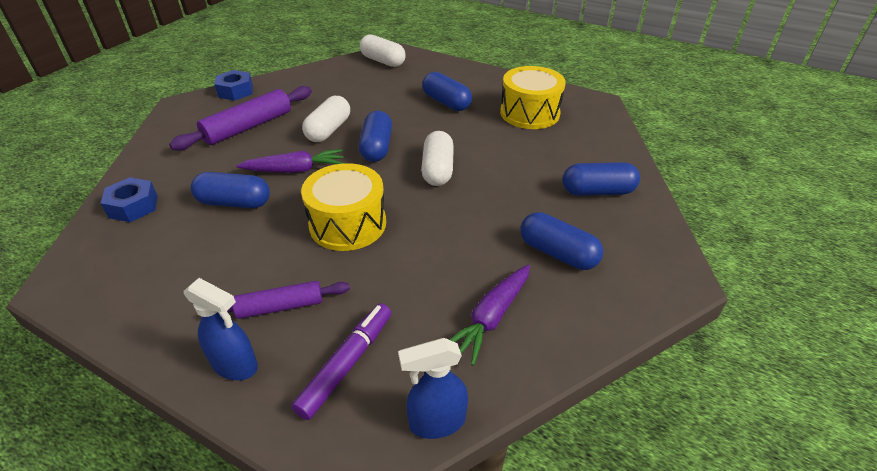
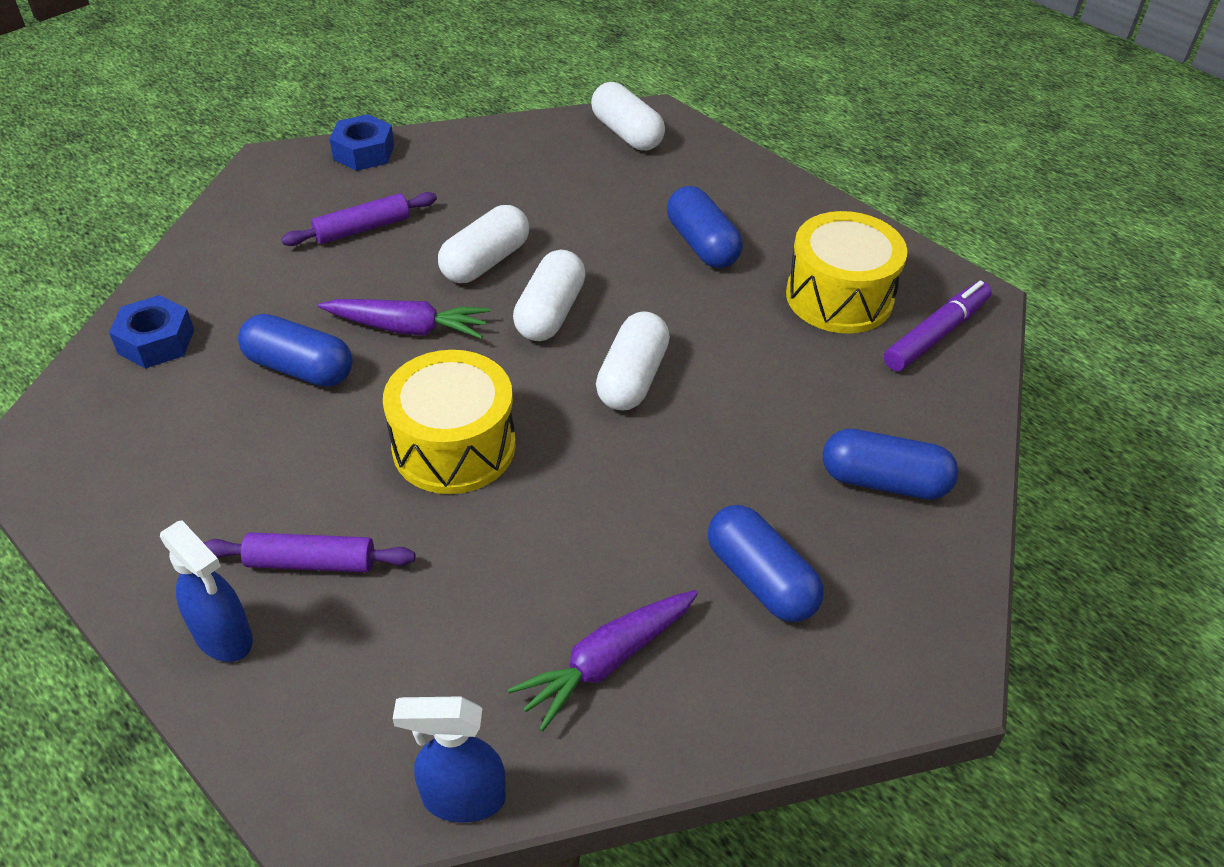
camera: 15 degrees right, 5 degrees up
purple rolling pin [169,86,312,150] -> purple rolling pin [281,192,437,246], size x0.63
purple marker [291,303,391,420] -> purple marker moved to [884,281,992,371]
blue capsule [359,111,392,162] -> white capsule [513,250,586,341]

